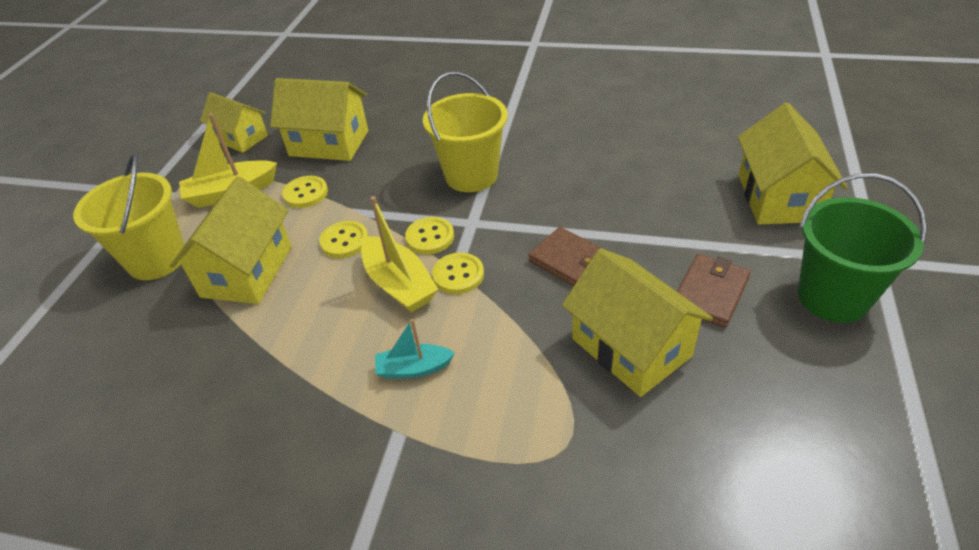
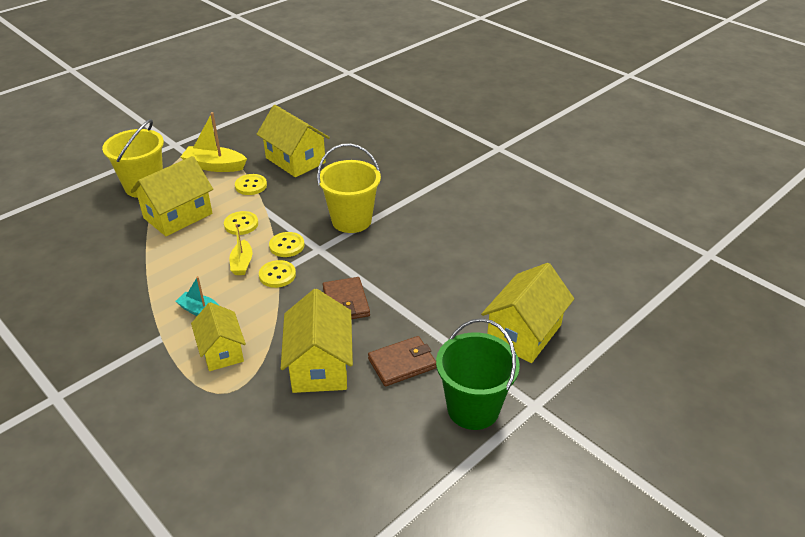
camera: 30 degrees right, 5 degrees down
yellow house [200,92,268,153] -> yellow house moved to [191,302,246,371]
yellow boat [361,196,438,313] -> yellow boat [229,224,252,275], size x0.63

